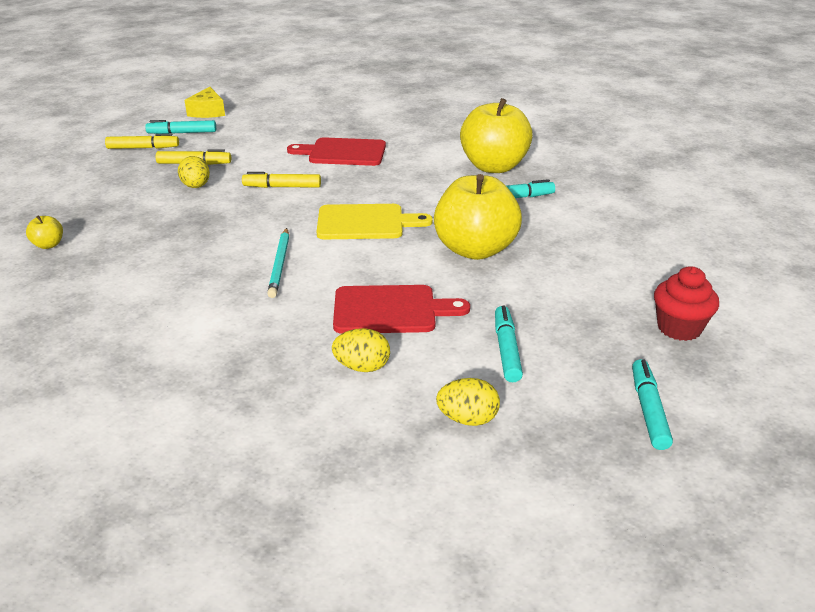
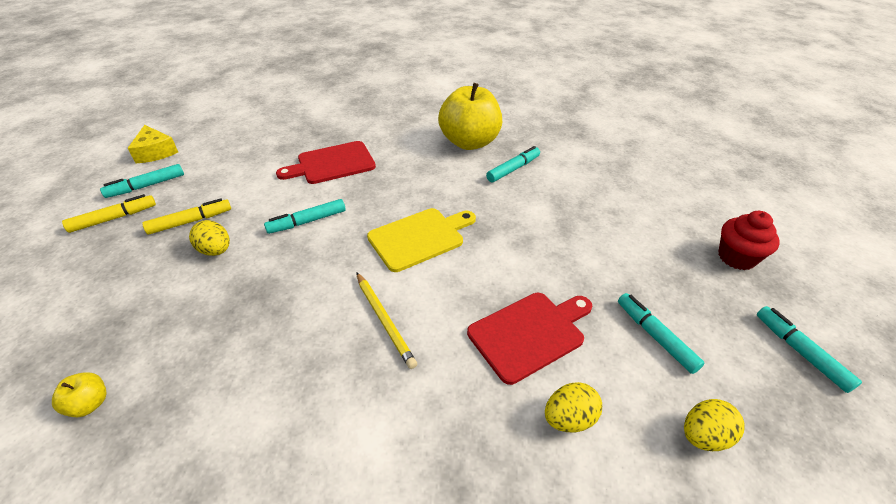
camera: 30 degrees left, 10 degrees up
yellow marker [242,172,321,188] -> turquoise marker [264,199,346,234]
turquoise pencil [267,228,289,298] -> yellow pencil [356,272,417,369]
yellow apple [434,174,522,260] -> none

